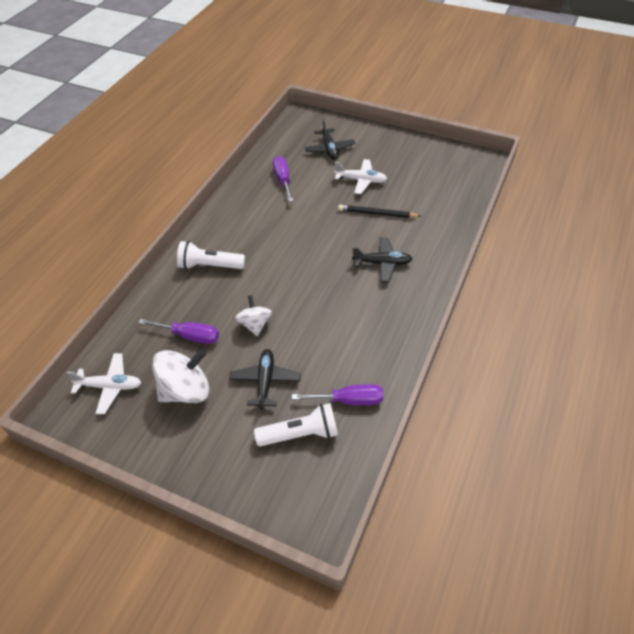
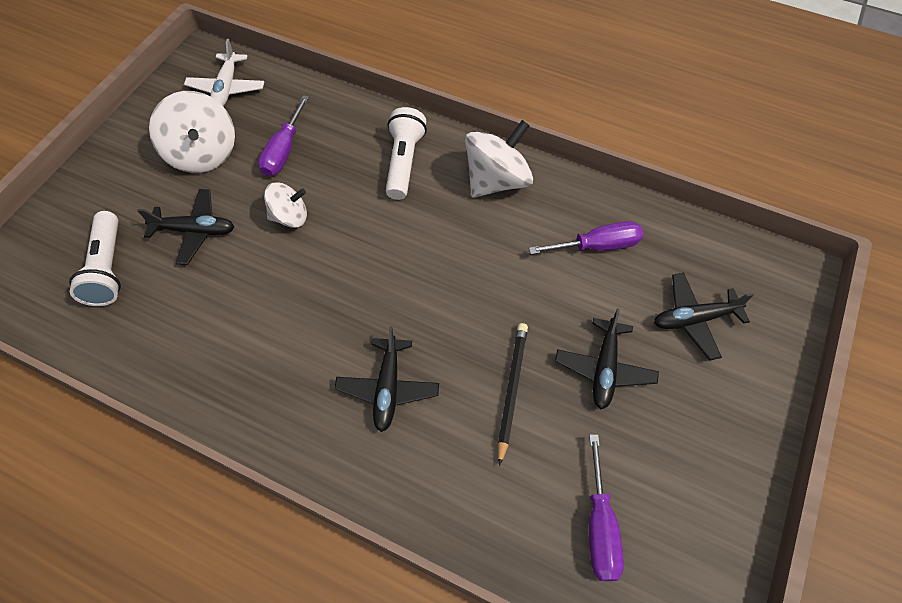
camera: 90 degrees right, 10 degrees up
purple screwdriver [292,384,384,405] -> purple screwdriver moved to [589,435,624,581]
white plane [334,159,387,194] -> black plane [555,309,659,409]
none -> white spinning top [465,120,533,198]

